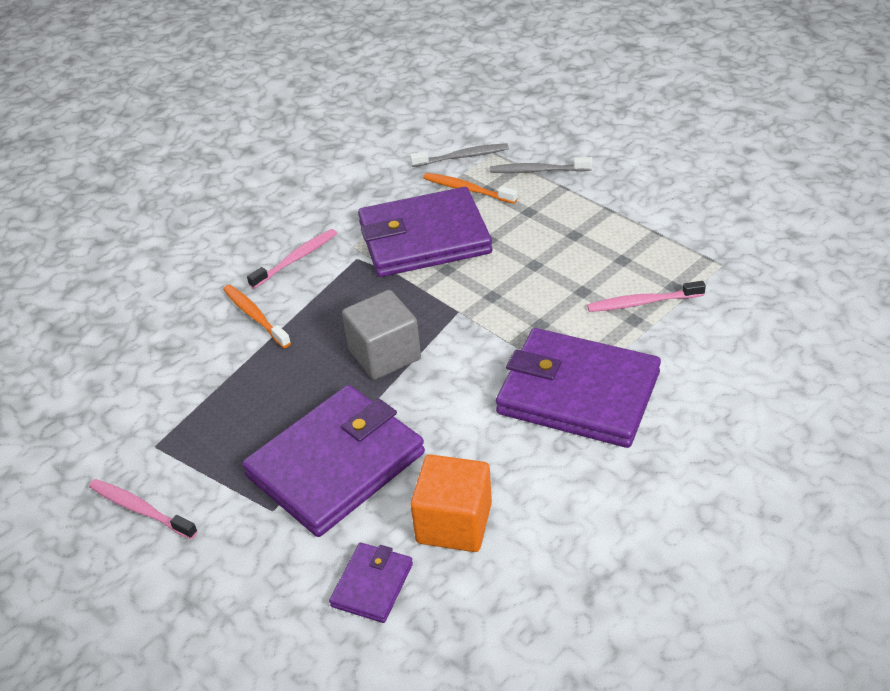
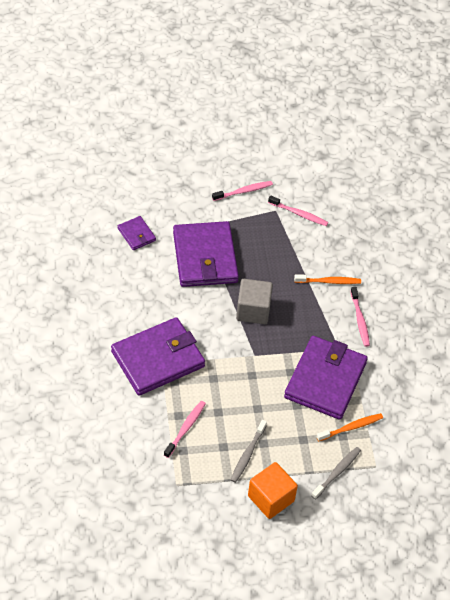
camera: 120 degrees right, 10 degrees up
grey toothbrush [410,143,509,167] -> grey toothbrush moved to [231,420,267,483]
orange cube [410,454,492,552] -> orange cube moved to [248,462,298,519]
none -> pink toothbrush [268,195,328,226]

